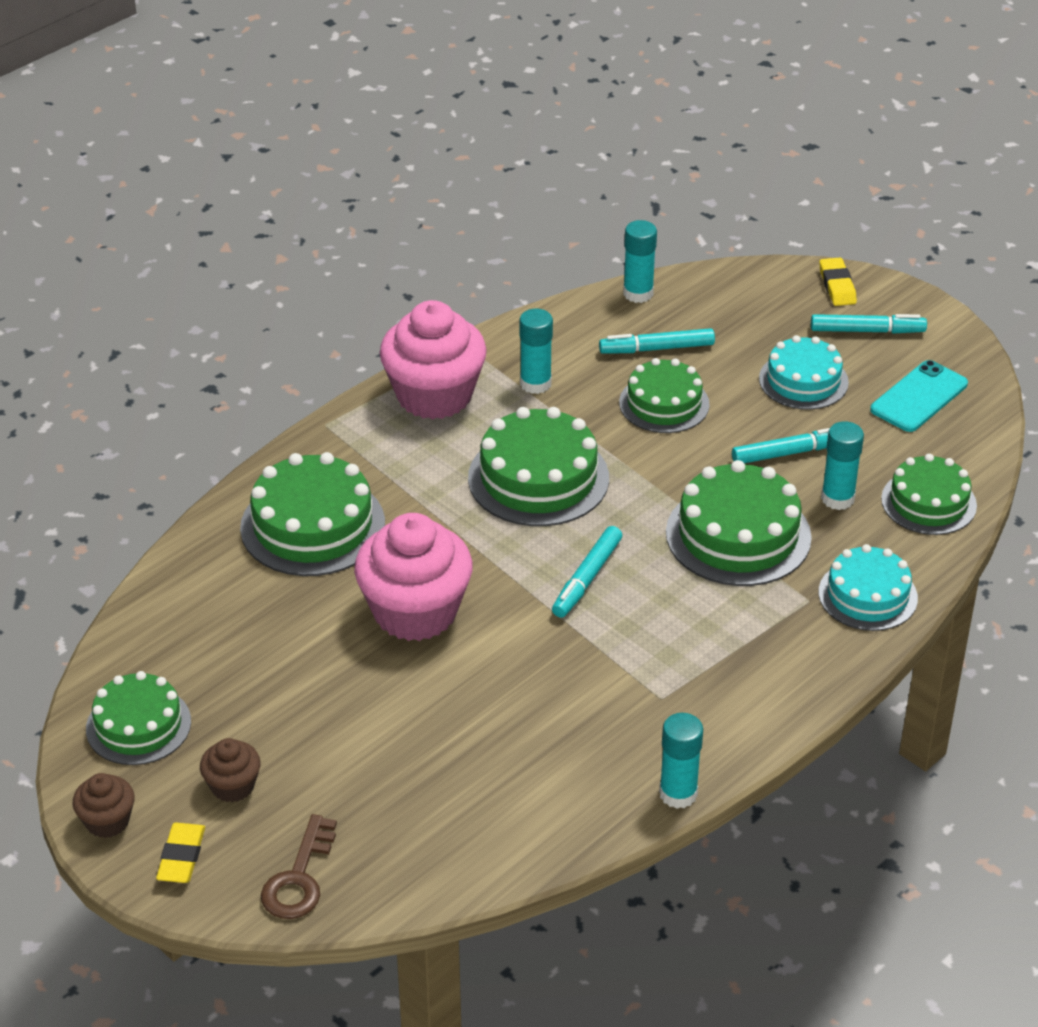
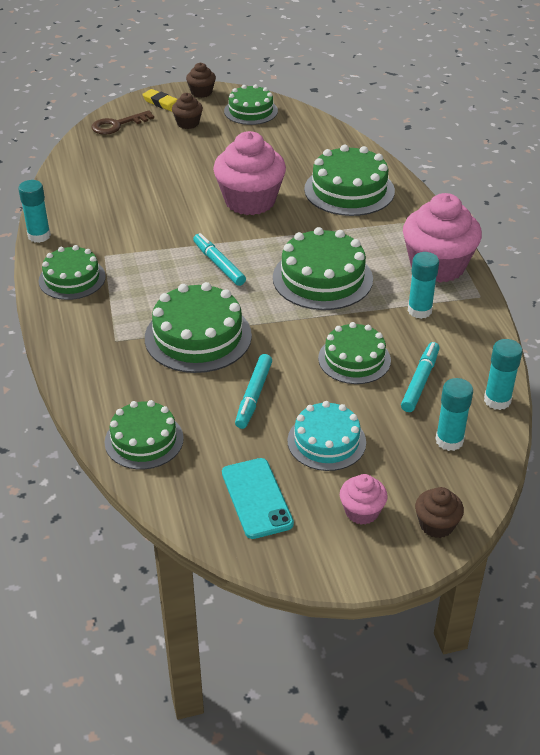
camera: 120 degrees right, 0 degrees up
brown key [261,814,337,919] -> brown key turned 75 degrees counterclockwise [92,110,154,135]
turquoise marker [811,314,927,334] -> pink cupcake [340,474,388,525]
yellow eraser [819,258,857,306] -> brown cupcake [415,487,464,538]
turquoise cake [819,544,918,631] -> none
turquoise glue stick [821,421,864,510] -> turquoise glue stick moved to [436,378,473,451]
none -> green cake [38,245,106,300]

